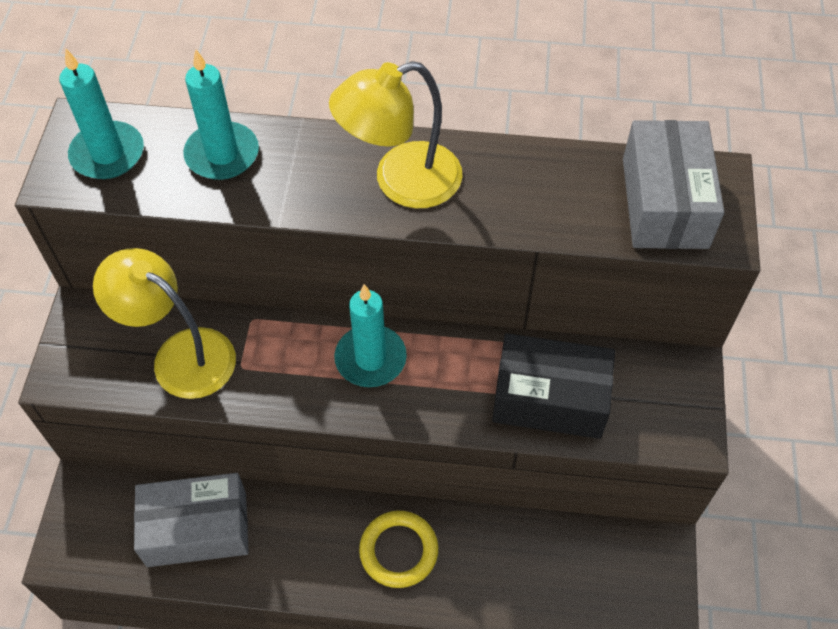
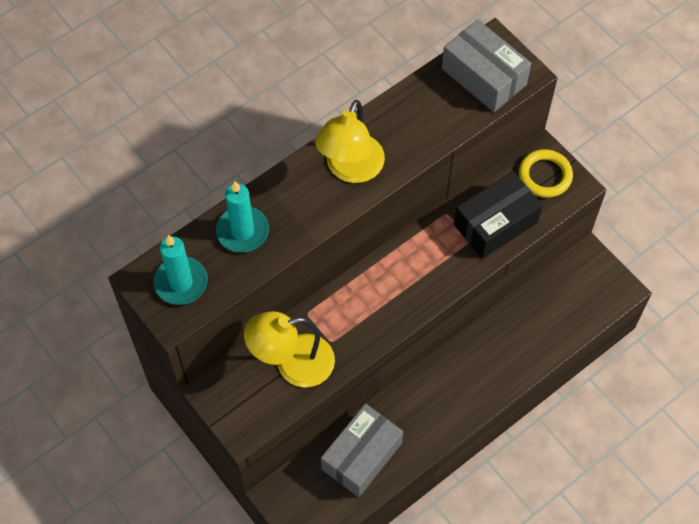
camera: 45 degrees left, 5 degrees up
turquoise candle [334,284,407,387] -> none
yellow ring [359,511,438,588] -> yellow ring moved to [519,149,573,198]

